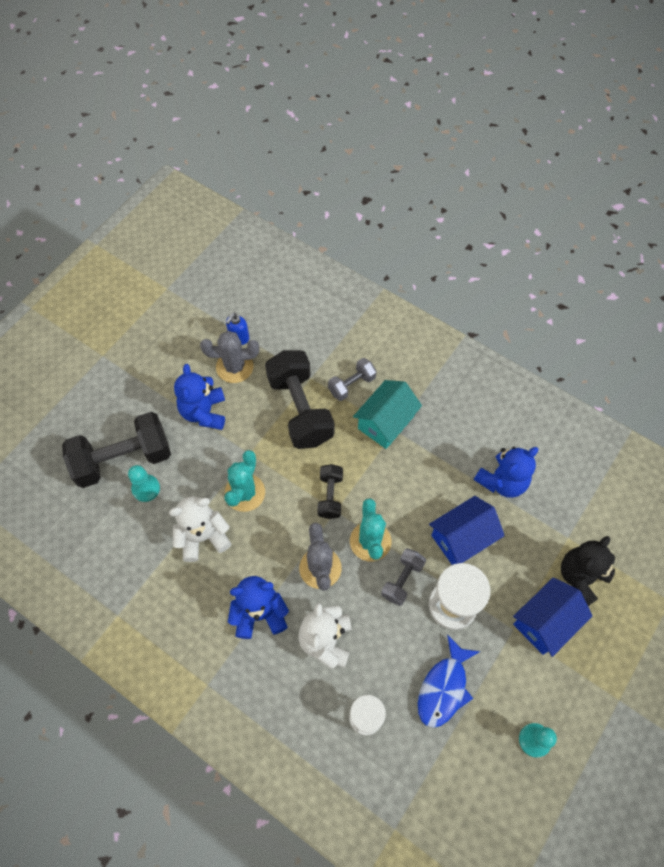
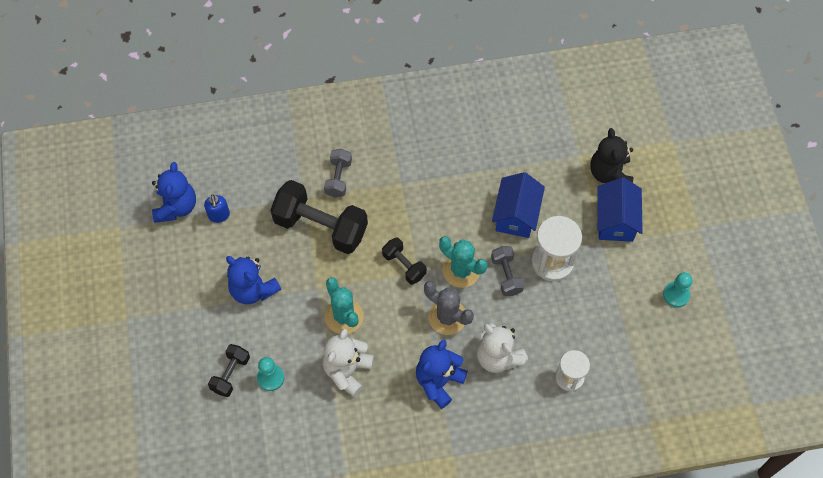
camera: 45 degrees left, 0 degrees up
black dumbbell [62,412,171,488] -> black dumbbell [208,344,250,397], size x0.52
grey cactus [200,331,259,383] -> none
turquoise house [353,380,422,449] -> none
blue fish [418,634,481,728] -> none
blue teddy bear [474,447,538,498] -> blue teddy bear moved to [152,162,196,223]

